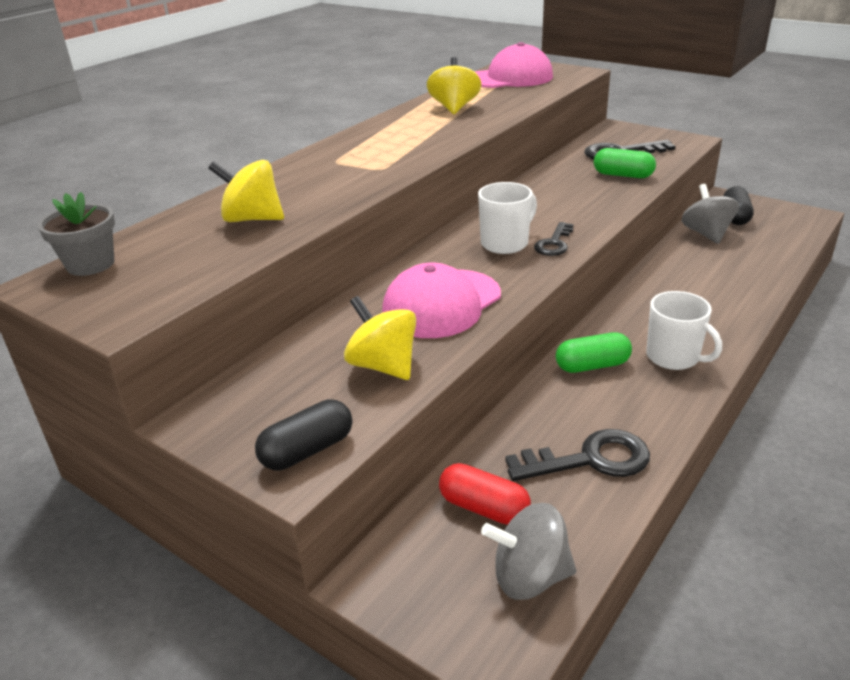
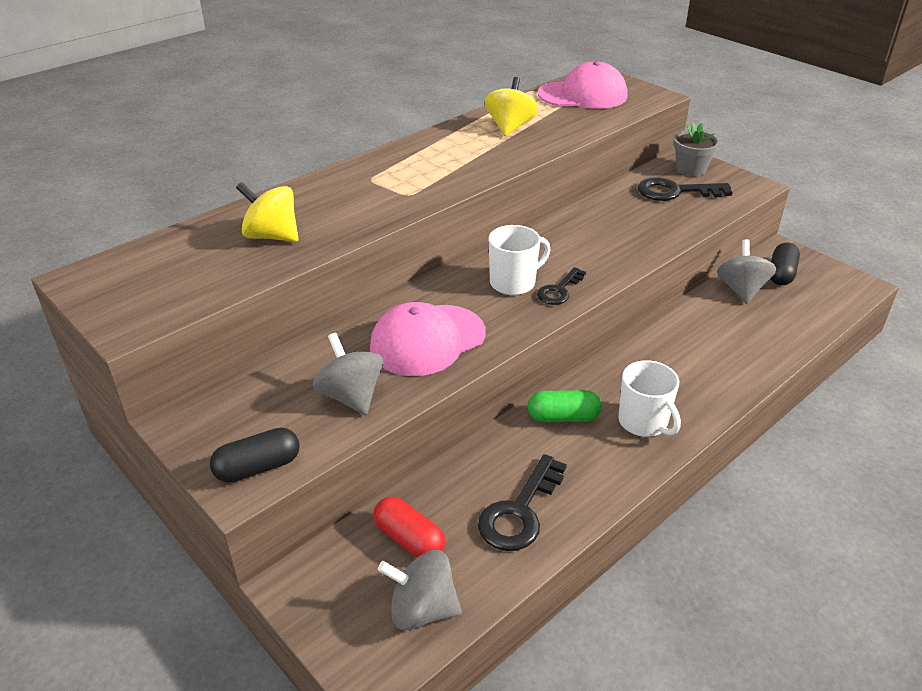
camera: 10 degrees right, 5 degrees up
grey flower pot [38,192,115,276] -> grey flower pot moved to [673,123,720,176]
yellow spinning top [344,296,416,380] -> grey spinning top [313,333,383,415]
black key [505,429,650,481] -> black key turned 120 degrees clockwise [478,454,567,551]
green capsule [594,148,656,178] -> none

